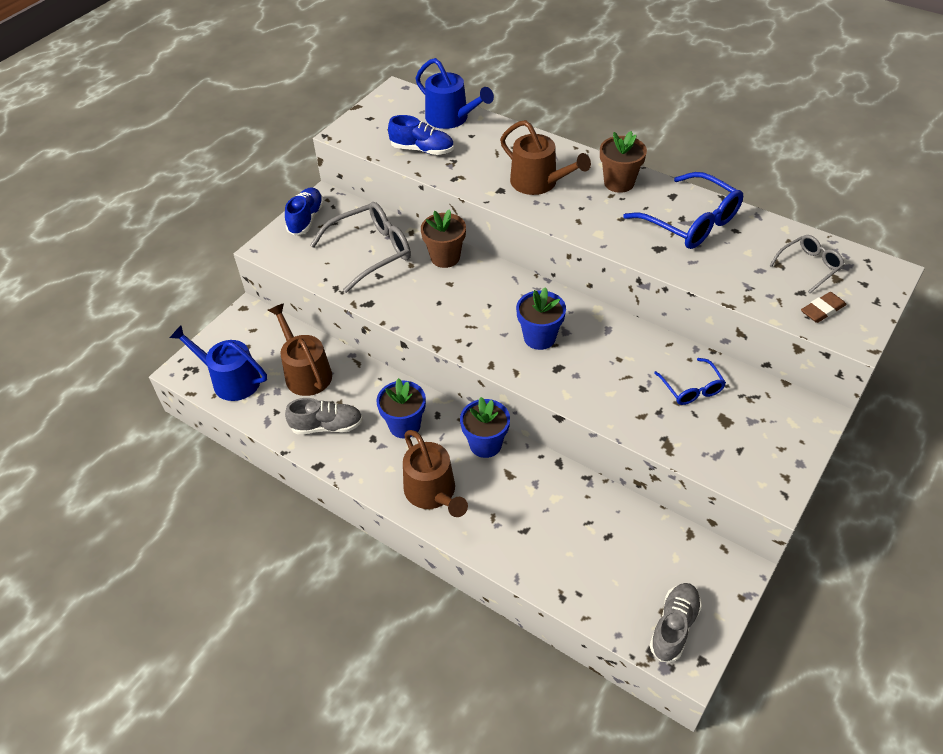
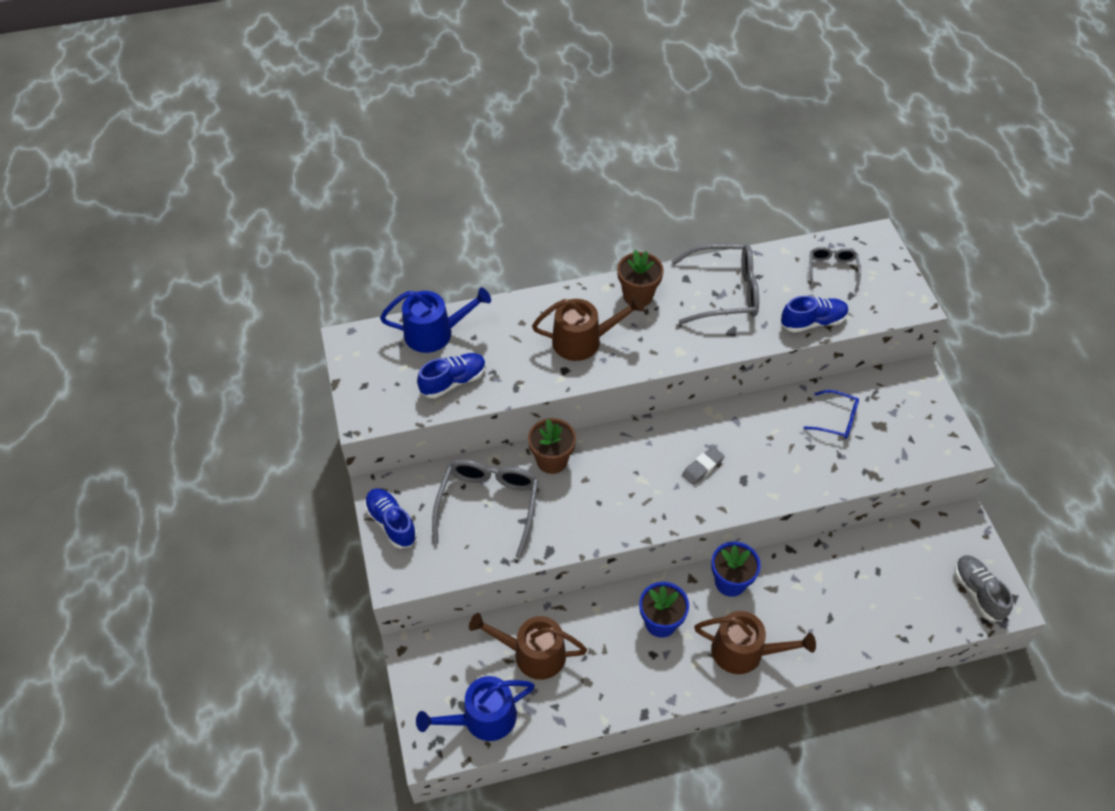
camera: 50 degrees left, 5 degrees up
grey shoe [285,398,363,434] -> none
blue flower pot [516,287,566,350] -> grey eraser [682,446,725,485]
blue glasses [623,172,743,249] -> grey glasses [671,244,759,324]
brown eraser [801,292,846,323] -> none
none -> blue shoe [781,296,849,333]

